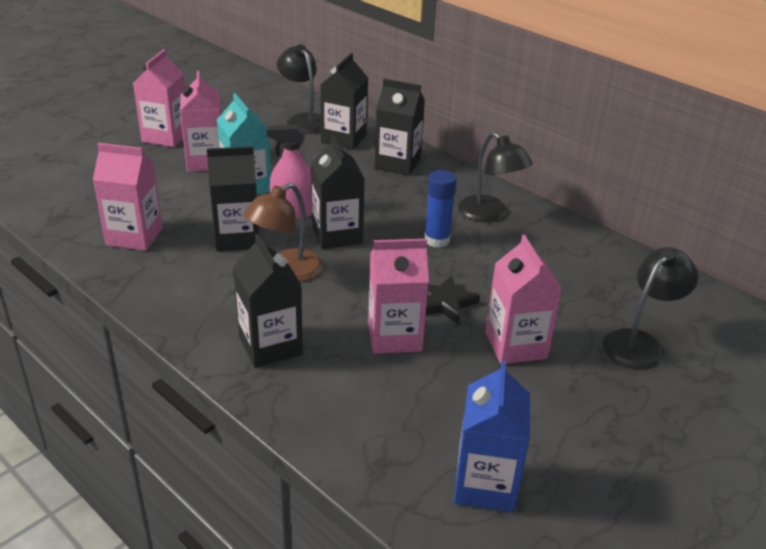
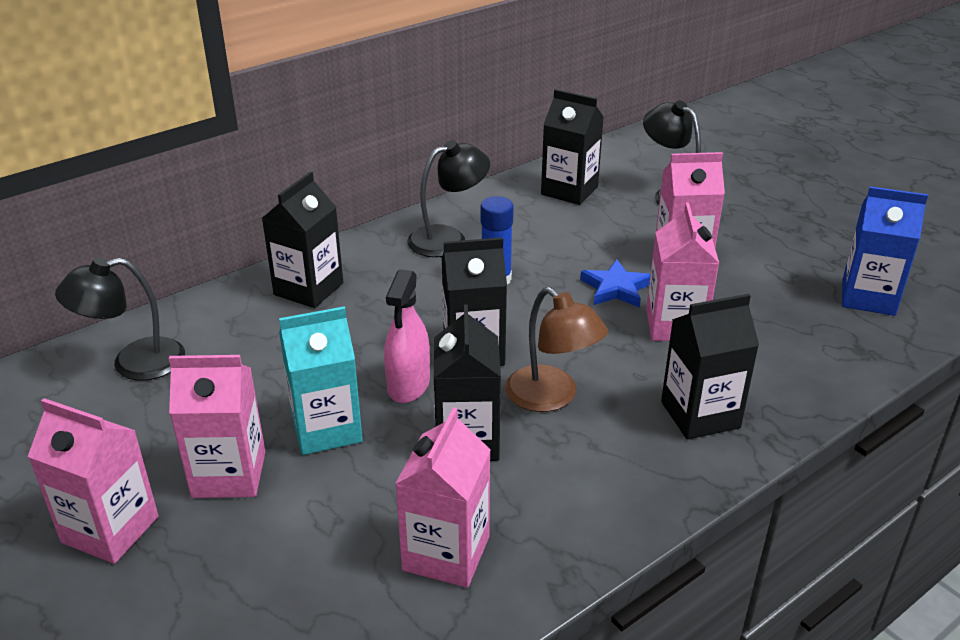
camera: 80 degrees left, 0 degrees up
black carton [320,53,368,150] -> black carton moved to [541,89,604,205]
black star [426,276,480,325] -> blue star [580,259,650,308]

